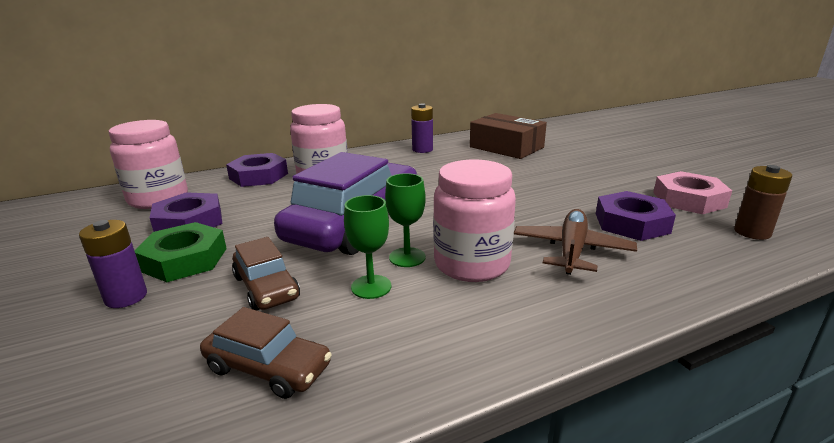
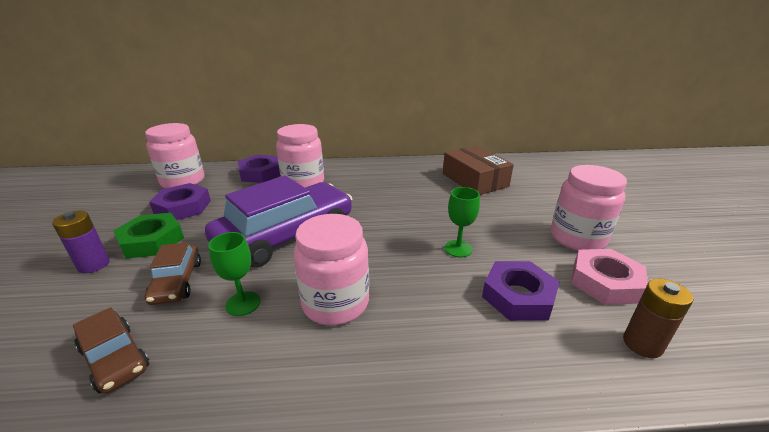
camera: 20 degrees right, 5 degrees up
green goblet [385,173,426,267] -> green goblet moved to [445,187,480,257]
purple battery [411,103,433,153] -> none
brown plane [514,209,637,275] -> none
none -> pink jar [551,165,627,251]

